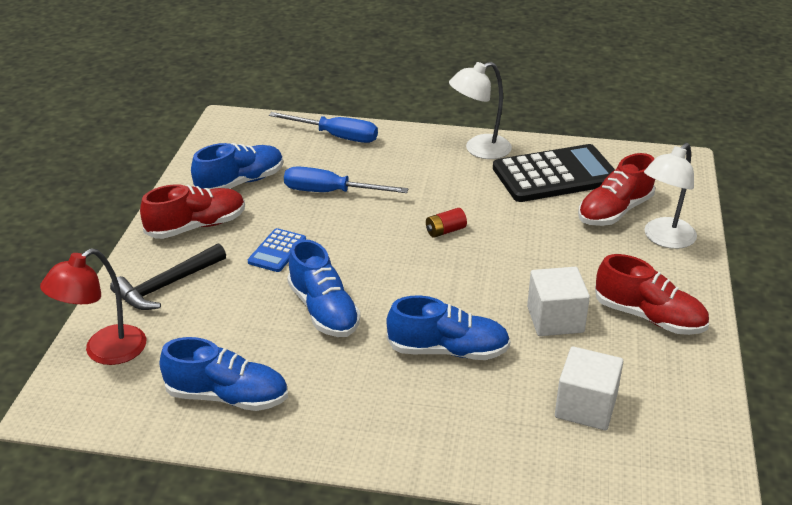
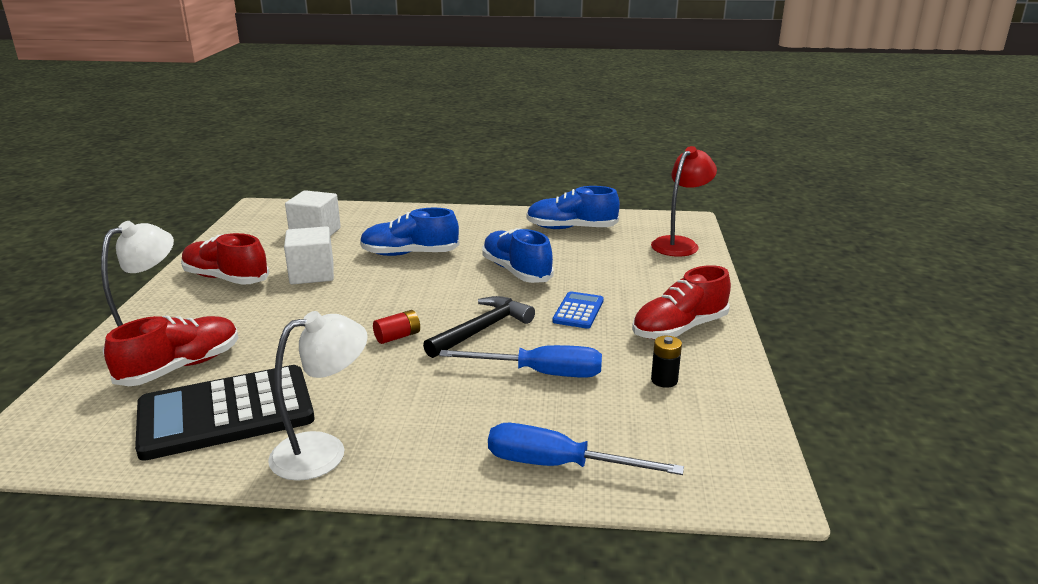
camera: 175 degrees right, 10 degrees down
black hammer [110,243,226,310] -> black hammer moved to [423,296,535,358]
blue shoe [191,143,283,189] -> black battery [651,336,682,388]

